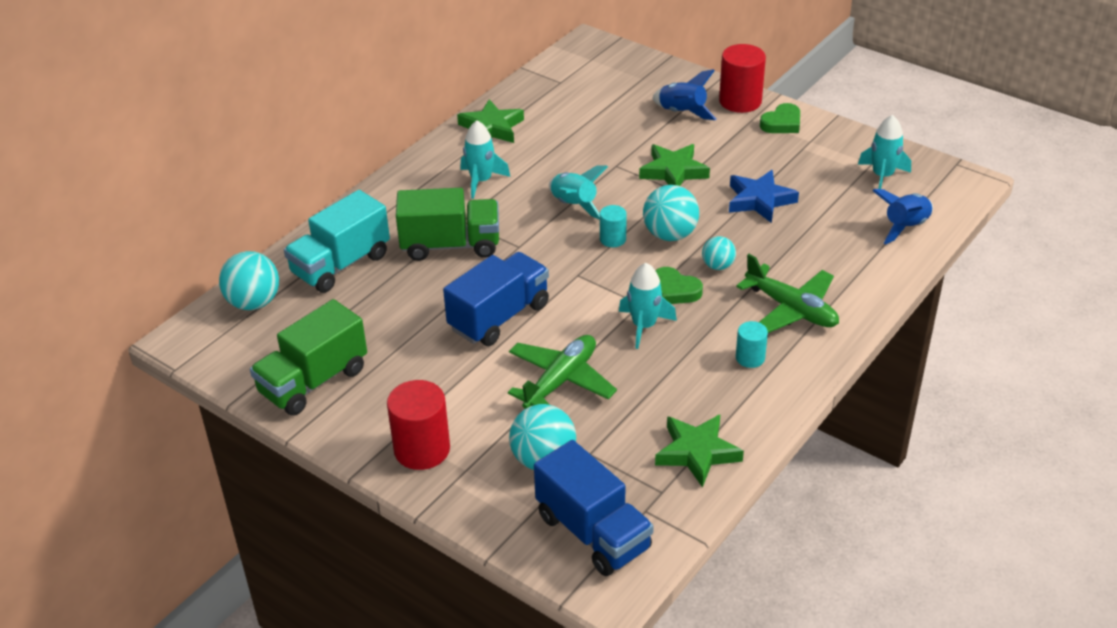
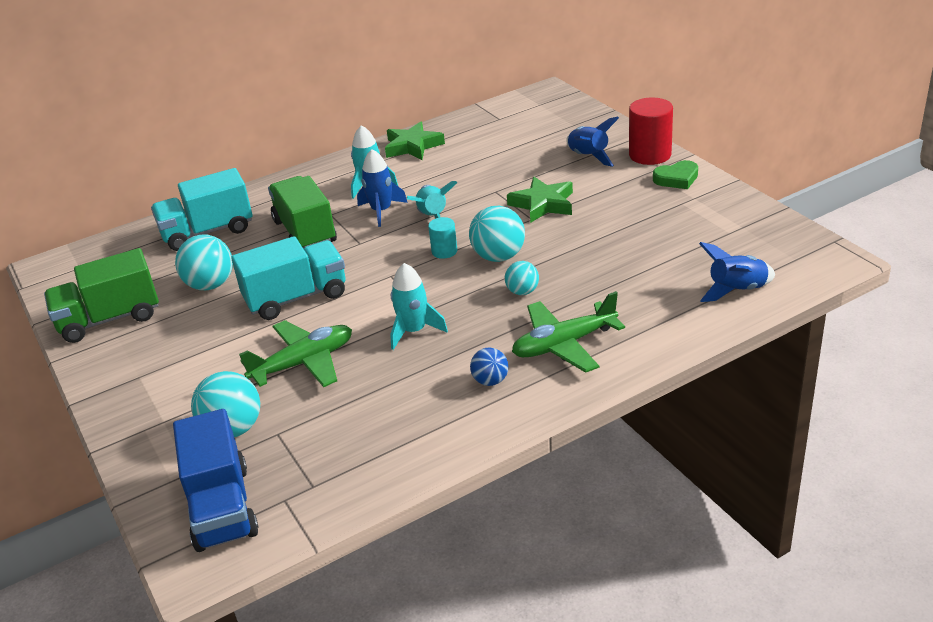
camera: 25 degrees right, 5 degrees down
turquoise ball [219,251,279,310] -> turquoise ball moved to [175,235,233,290]
red cylinder [387,380,450,470] -> none
green truck [396,188,499,261] -> green truck turned 135 degrees counterclockwise [268,176,337,249]
blue truck [443,252,549,346] -> turquoise truck [231,236,346,320]
green heart [655,267,703,304] -> none
green star [655,415,744,488] -> none
blue star [729,170,799,223] -> none
green plane [736,254,839,333] -> green plane turned 90 degrees clockwise [512,291,625,373]
turquoise cylinder [736,321,768,368] -> blue ball [470,348,508,386]
turquoise rocket [858,115,911,189] -> none
none -> blue rocket [357,149,408,227]

